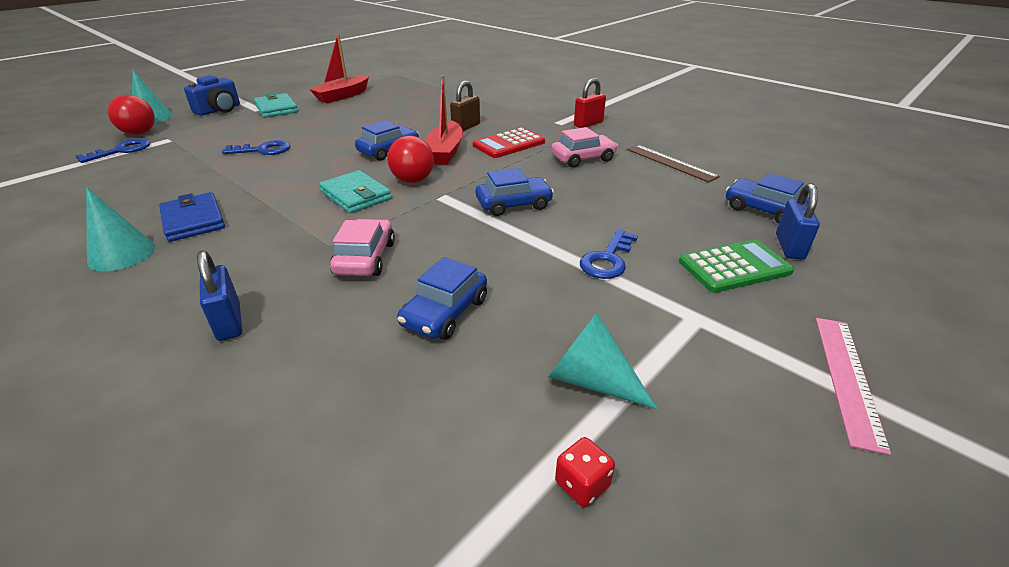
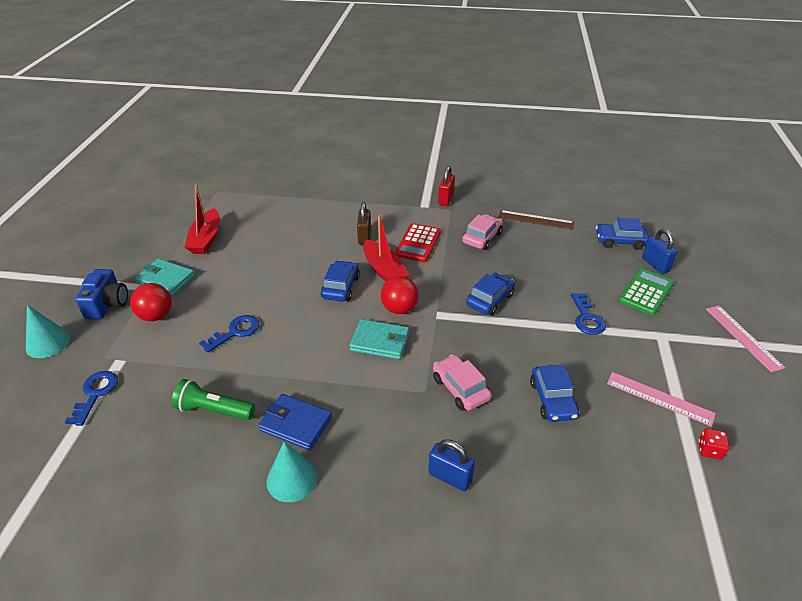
camera: 35 degrees left, 5 degrees up
red ball [108,94,155,135] -> red ball moved to [130,283,172,321]
turquoise cone [549,313,658,409] -> pink ruler [607,372,716,427]
none -> green flashlight [172,379,255,420]

